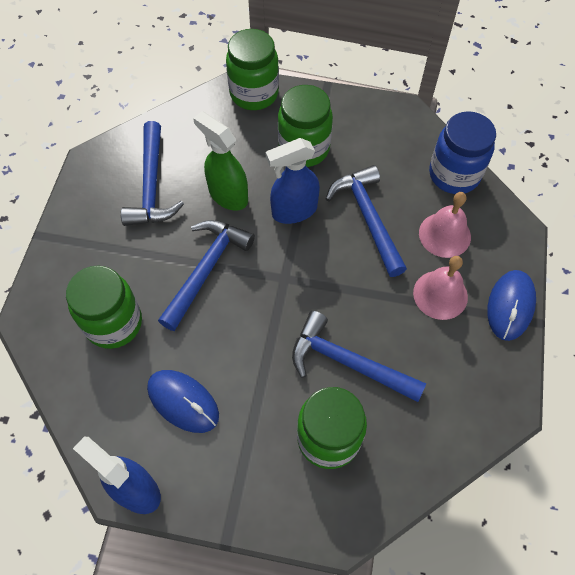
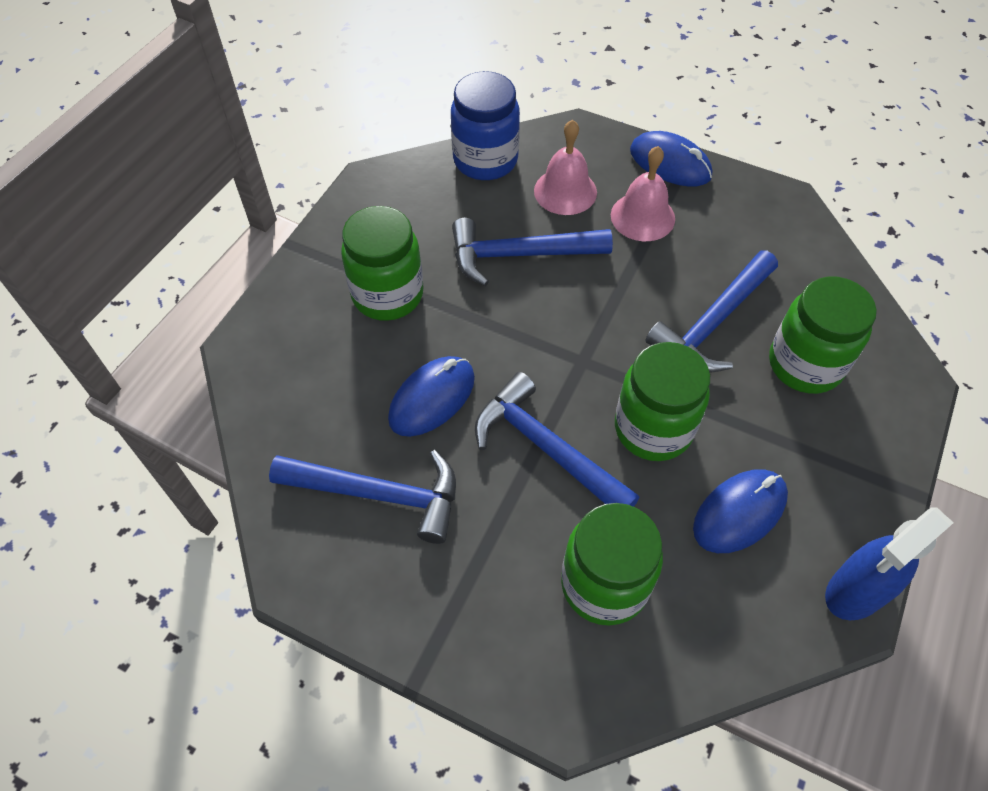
camera: 75 degrees left, 5 degrees down
green spray bottle [193,111,248,211] -> blue mouse [388,356,475,437]
green jar [226,29,279,110] -> green jar moved to [615,342,710,461]
blue spray bottle [266,138,320,224] -> none

